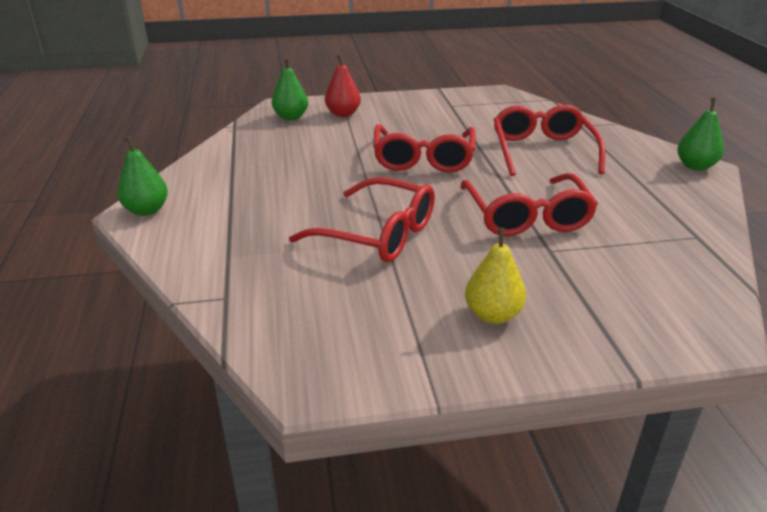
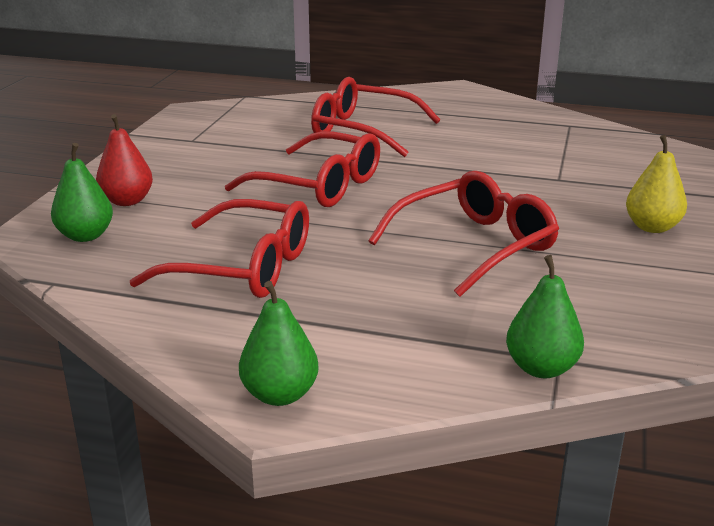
camera: 65 degrees left, 5 degrees down
red glasses [460,173,598,236] -> red glasses moved to [130,199,309,298]
green pear [677,98,724,170] -> green pear moved to [506,255,584,378]

